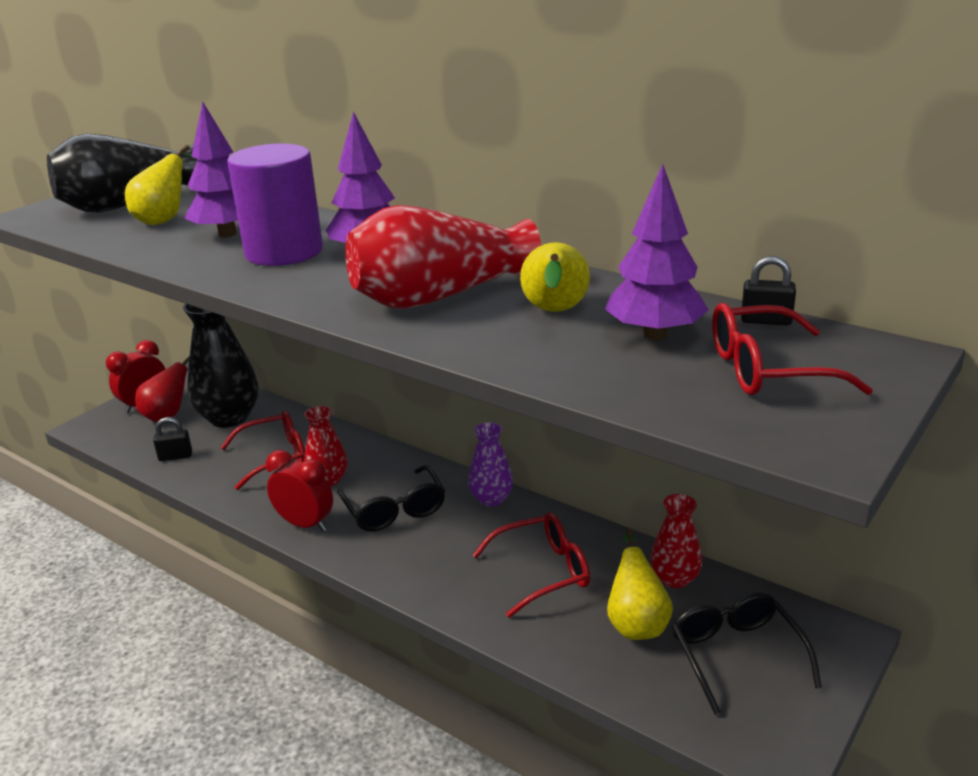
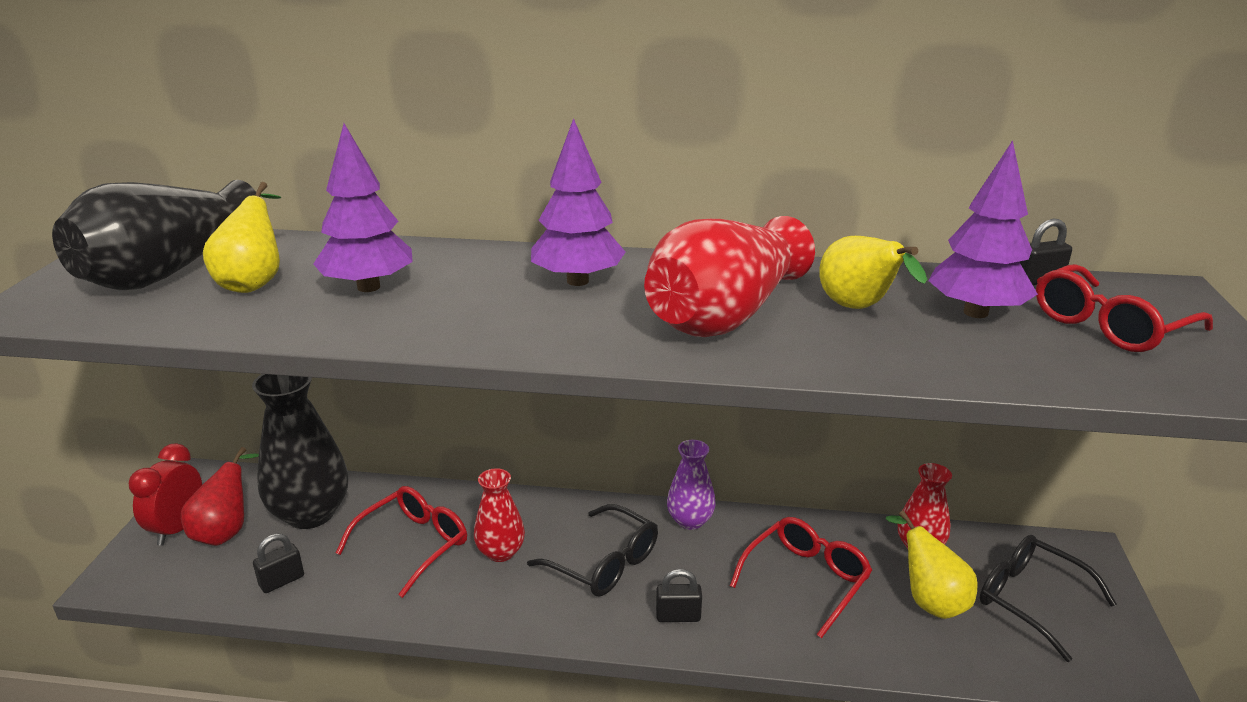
camera: 30 degrees left, 0 degrees up
purple cylinder [227,144,323,266] -> none
red clock [266,450,333,532] -> none
none -> black padlock [656,569,702,622]

